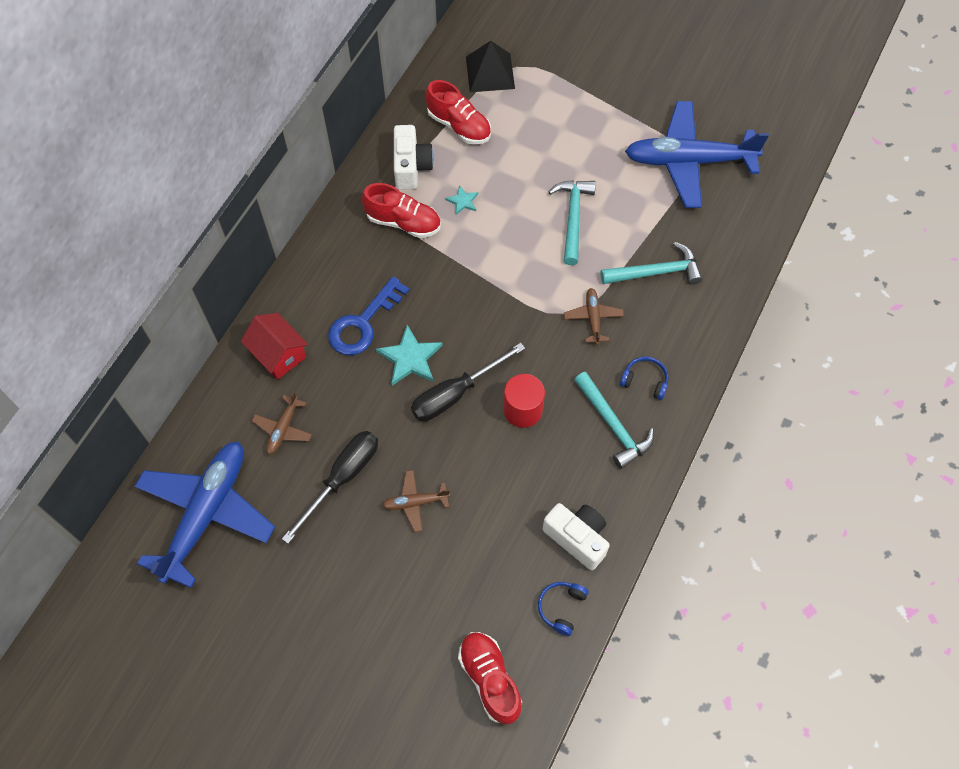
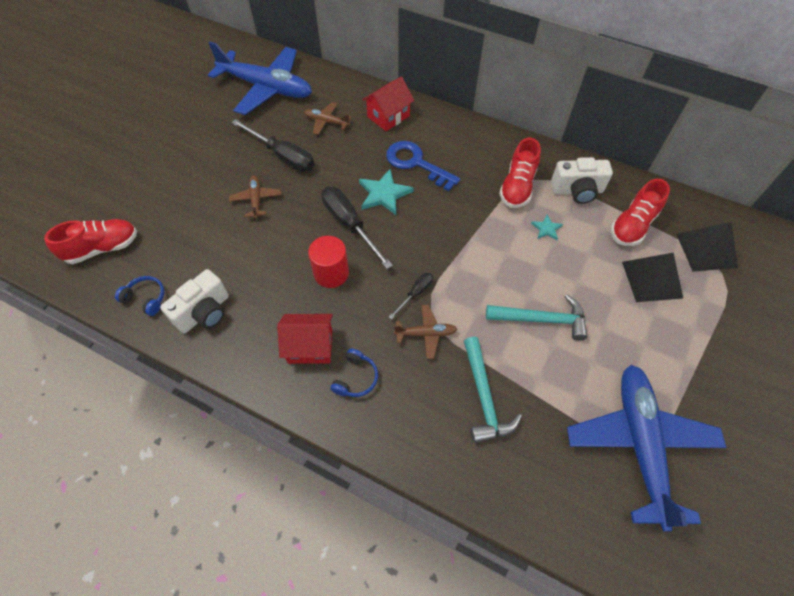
camera: 90 degrees right, 5 degrees down
turquoise hammer [574,372,654,469] -> red house [277,314,333,364]
none -> black screwdriver [389,273,433,319]
none -> black pyramid [622,252,683,302]

